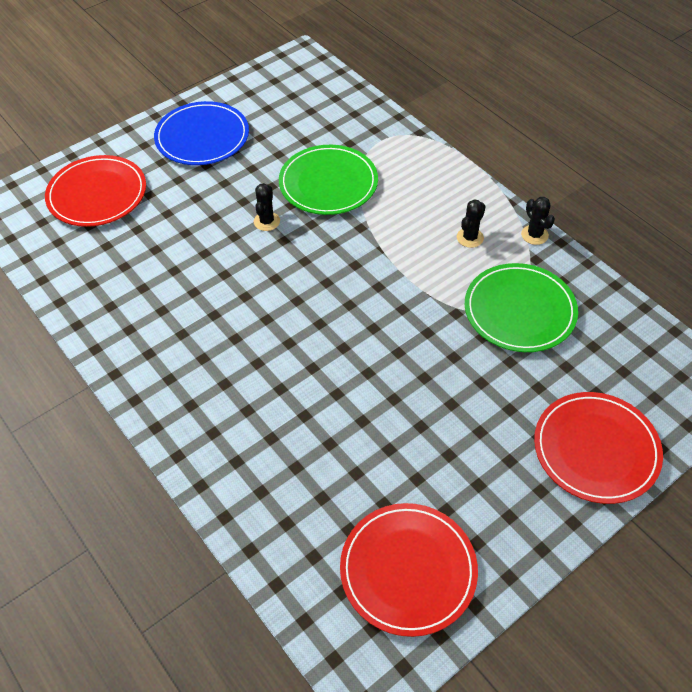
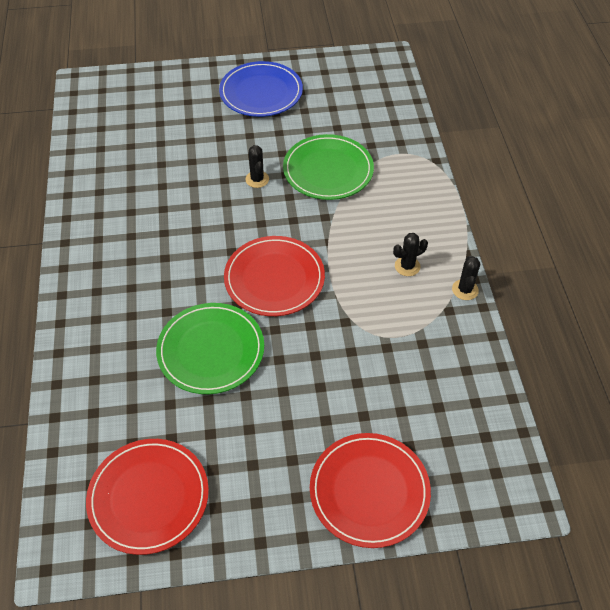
camera: 30 degrees right, 0 degrees up
red plate [45,155,146,227] -> red plate moved to [224,236,325,316]
black cactus [254,183,280,231] -> black cactus turned 60 degrees counterclockwise [245,145,269,188]
green plate [465,263,578,352] -> green plate moved to [156,303,264,394]

